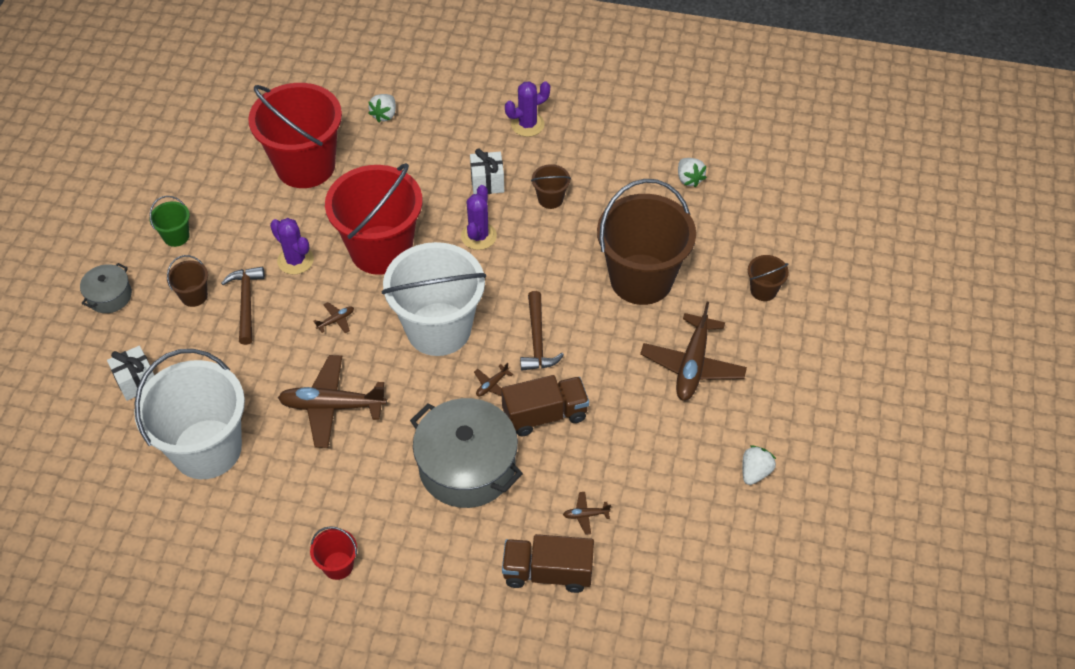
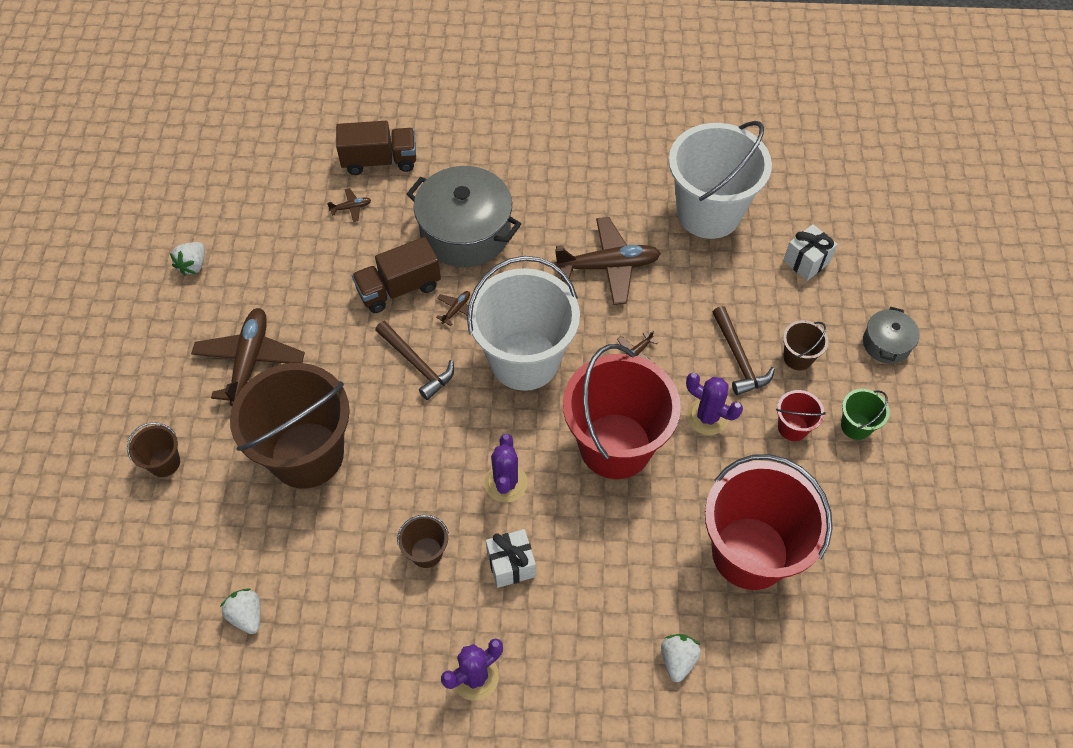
camera: 170 degrees right, 5 degrees up
red bucket [310,526,357,580] -> red bucket moved to [776,390,826,441]
brown hammer [520,291,564,371] -> brown hammer turned 150 degrees clockwise [375,321,454,400]

